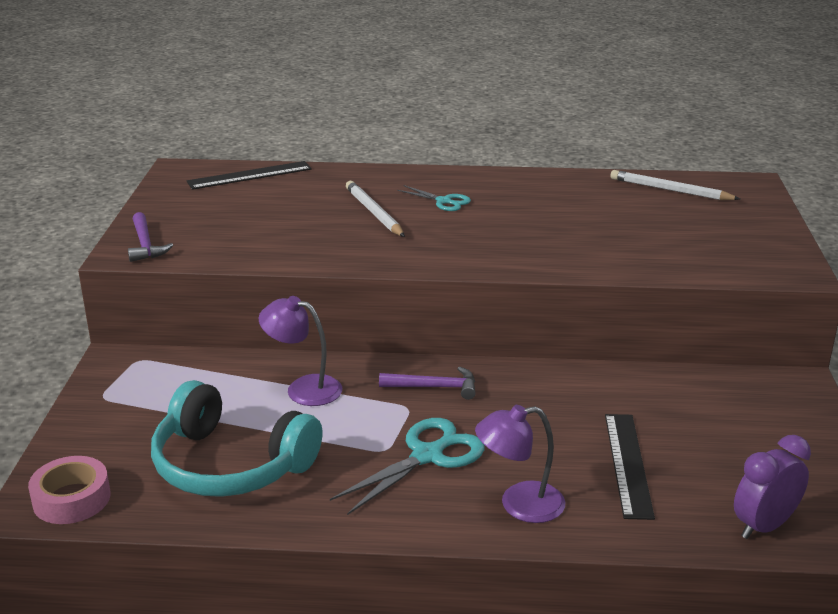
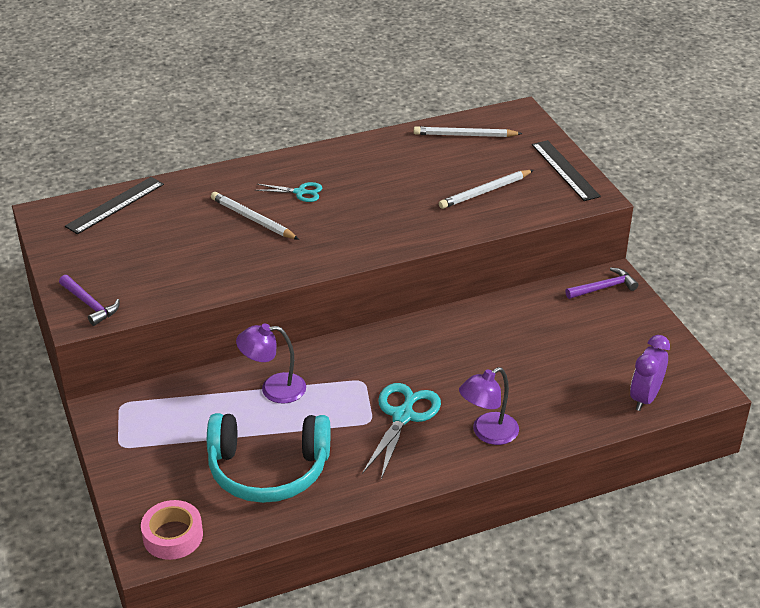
camera: 25 degrees left, 10 degrees up
purple hammer [379,366,476,400] -> purple hammer moved to [565,268,638,299]
black ruler [605,414,655,520] -> black ruler moved to [532,140,601,201]
none -> white pencil [439,170,533,209]

